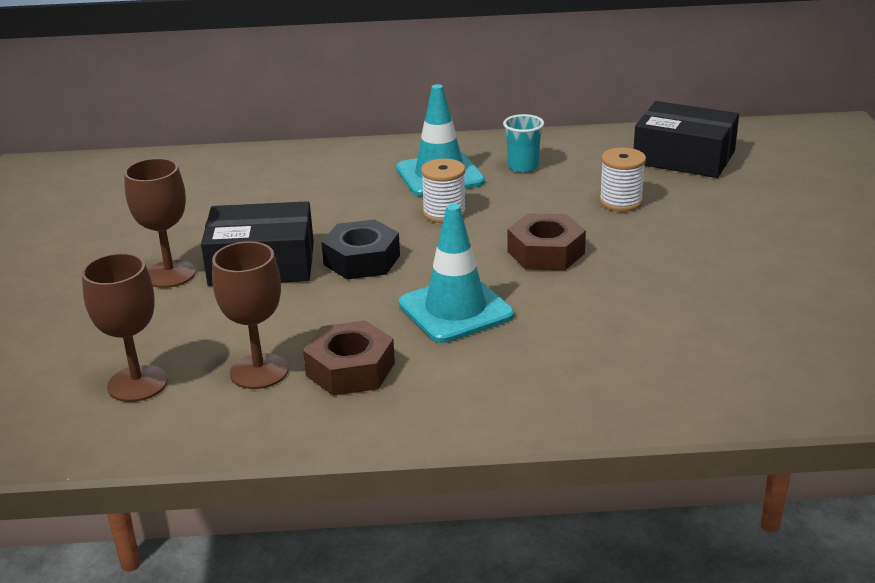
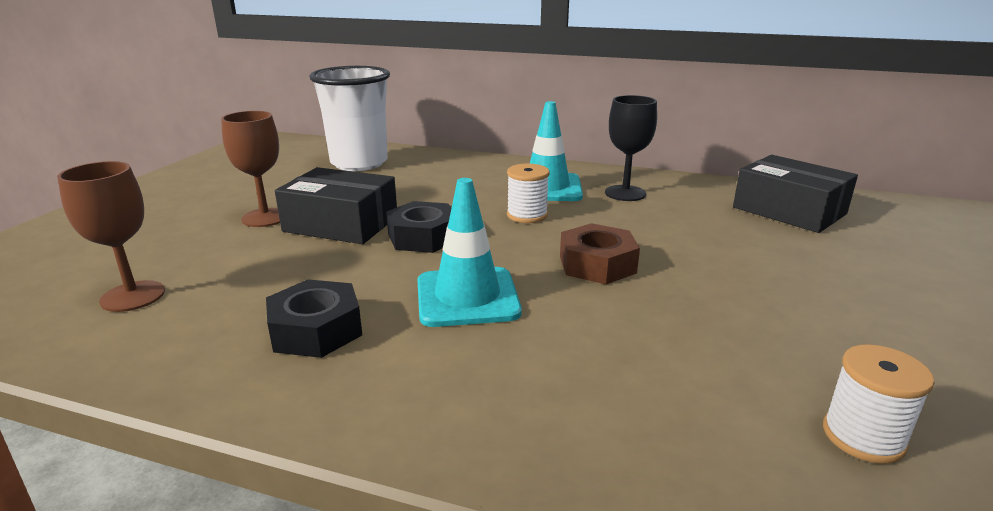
camera: 20 degrees right, 5 degrees down
brown goblet [212,241,288,389] -> none
brown nut [303,320,395,396] -> black nut [266,279,362,358]
turquoise cup [503,114,544,173] -> black goblet [605,95,657,201]
white spool [599,147,646,211] -> white spool moved to [823,344,935,464]
none -> white cup [309,66,390,171]

